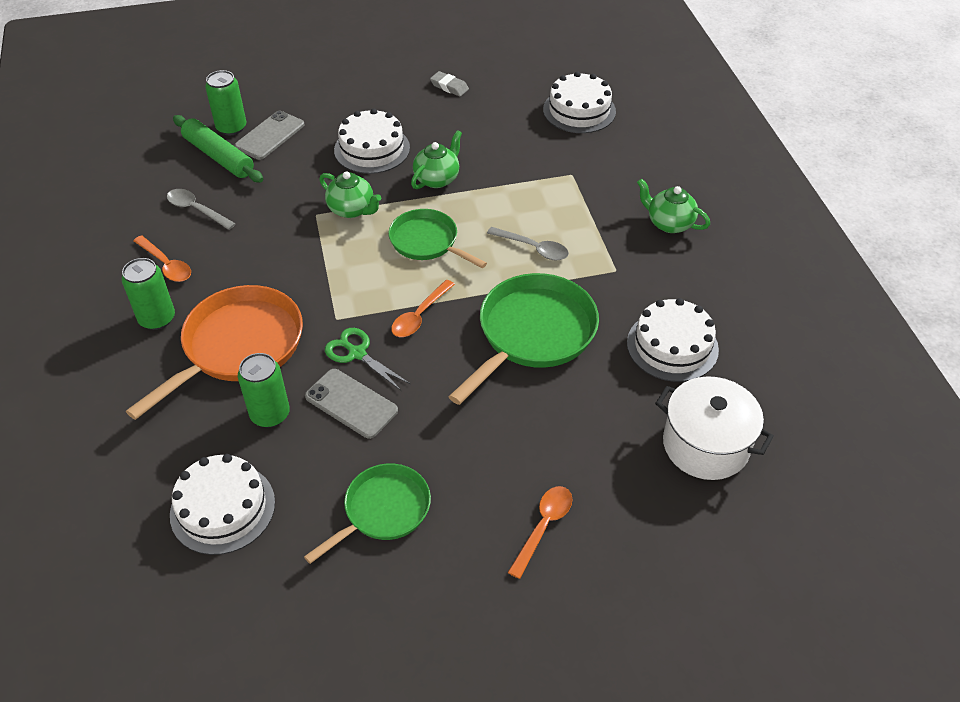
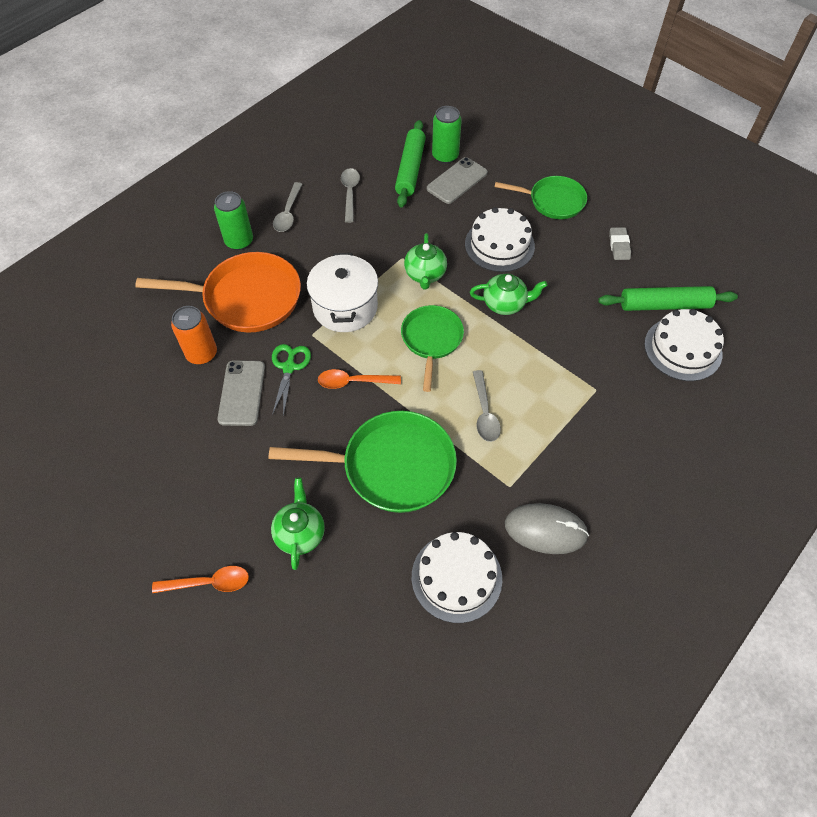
camera: 55 degrees right, 10 degrees up
orange spoon [134,235,191,282] -> grey spoon [273,182,302,232]
white cake [170,454,275,555] -> none
grey phone [234,111,305,160] -> grey phone turned 45 degrees counterclockwise [427,157,488,204]
green can [238,353,290,427] -> orange can [171,306,217,364]
green pan [304,463,431,564] -> green pan moved to [495,176,587,219]
green teapot [637,179,710,233] -> green teapot moved to [271,478,325,570]
white pot [655,376,774,480] -> white pot moved to [307,253,378,332]
none -> grey mouse [505,503,589,554]
none -> green rolling pin [598,286,738,311]

